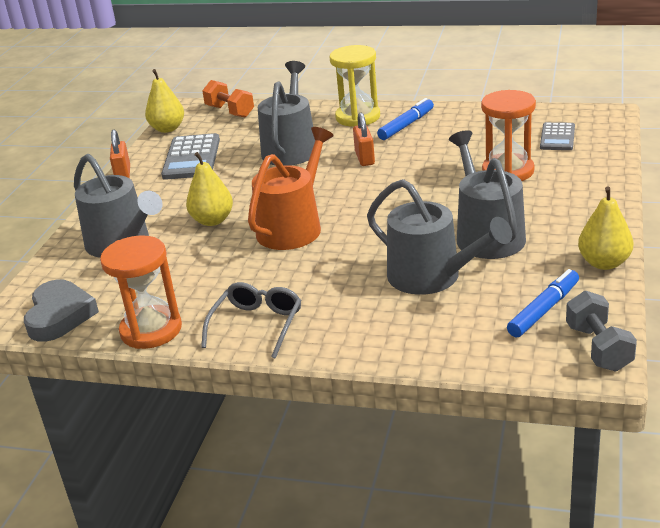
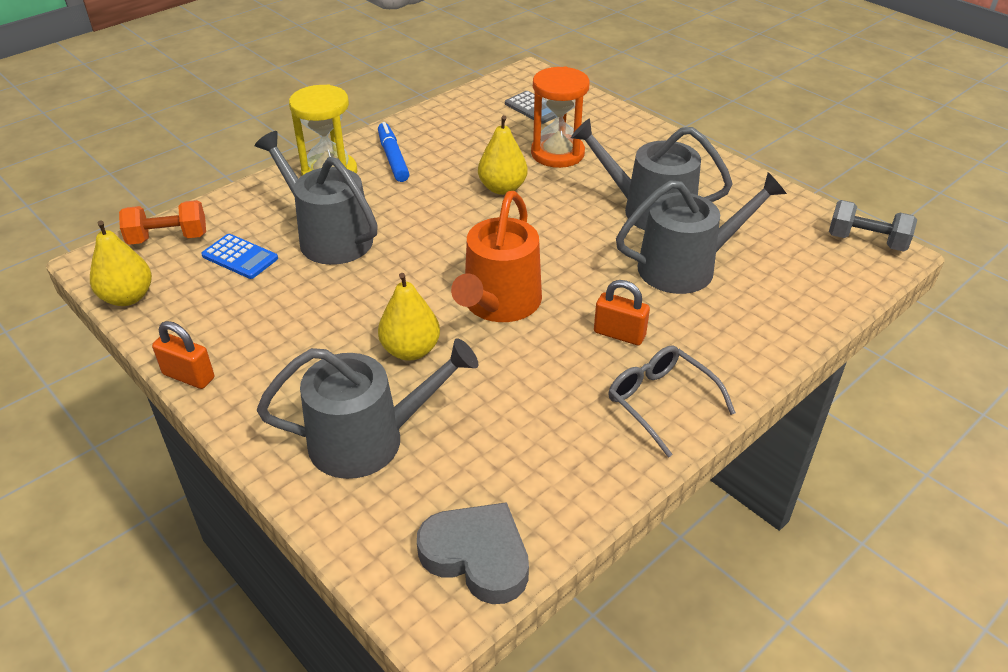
camera: 60 degrees left, 10 degrees up
orange hourglass [100,235,182,349] -> none
grey calculator [161,133,220,180] -> none
orange watering can [248,127,333,250] -> orange watering can turned 135 degrees counterclockwise [451,191,542,322]
orange padlock [353,113,375,166] -> orange padlock moved to [594,280,650,345]
blue marker [507,269,579,338] -> none
yellow pear [578,187,633,270] -> yellow pear moved to [478,115,528,195]
none -> blue calculator [201,234,278,279]

